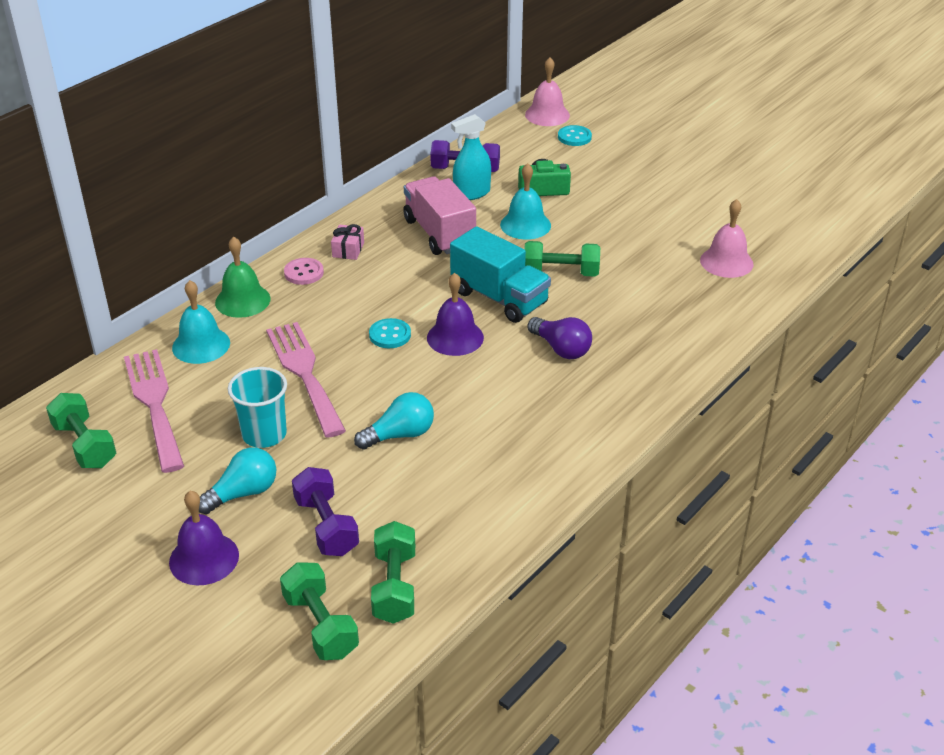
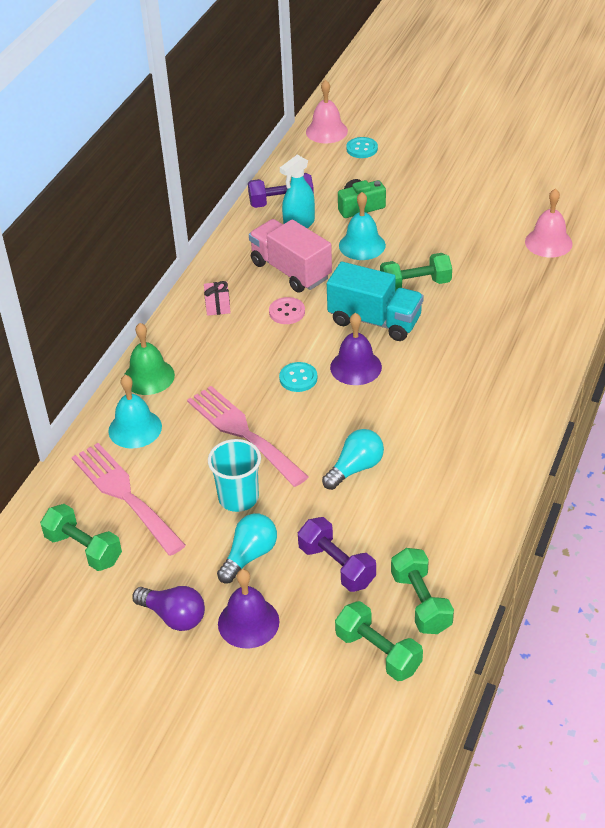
camera: 15 degrees left, 5 degrees up
pink button [284,258,324,285] -> pink button moved to [269,297,305,324]
purple light bulb [528,317,592,359] -> purple light bulb moved to [132,586,205,631]

